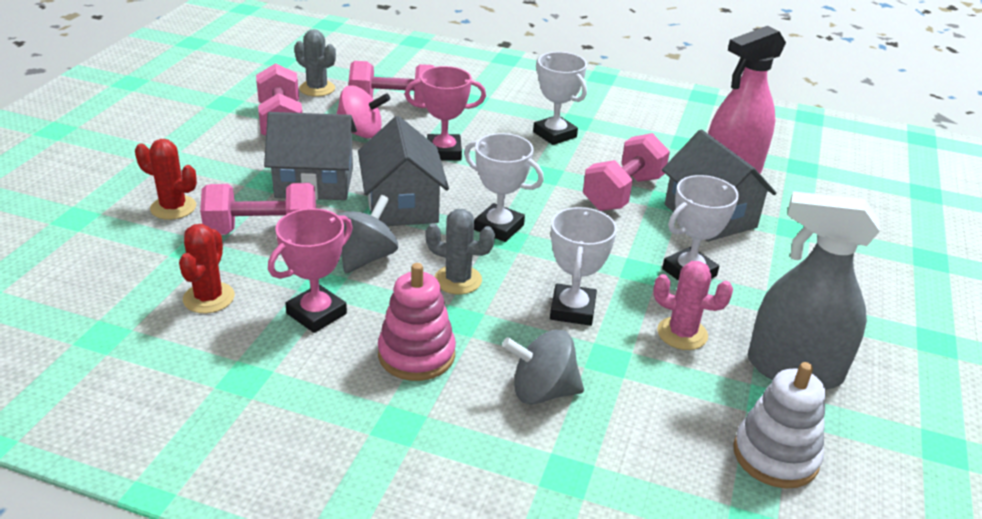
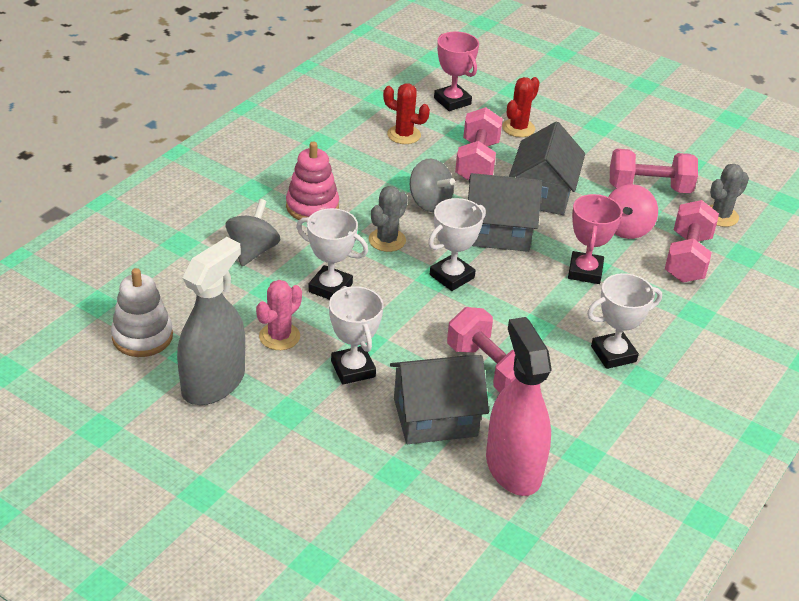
camera: 105 degrees right, 5 degrees up
pink trophy [268,208,353,333] -> pink trophy moved to [434,31,479,111]

